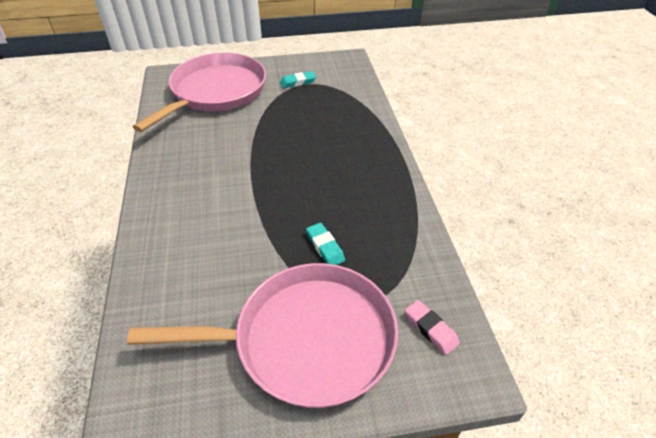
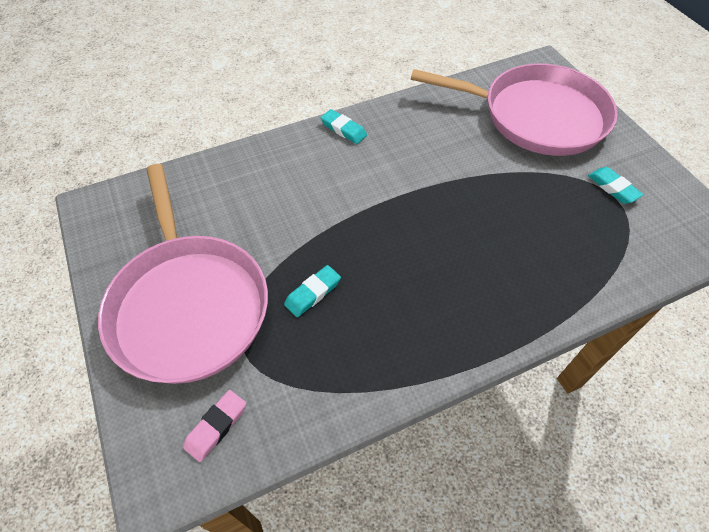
camera: 75 degrees right, 10 degrees up
none -> turquoise eraser [321,109,367,144]

